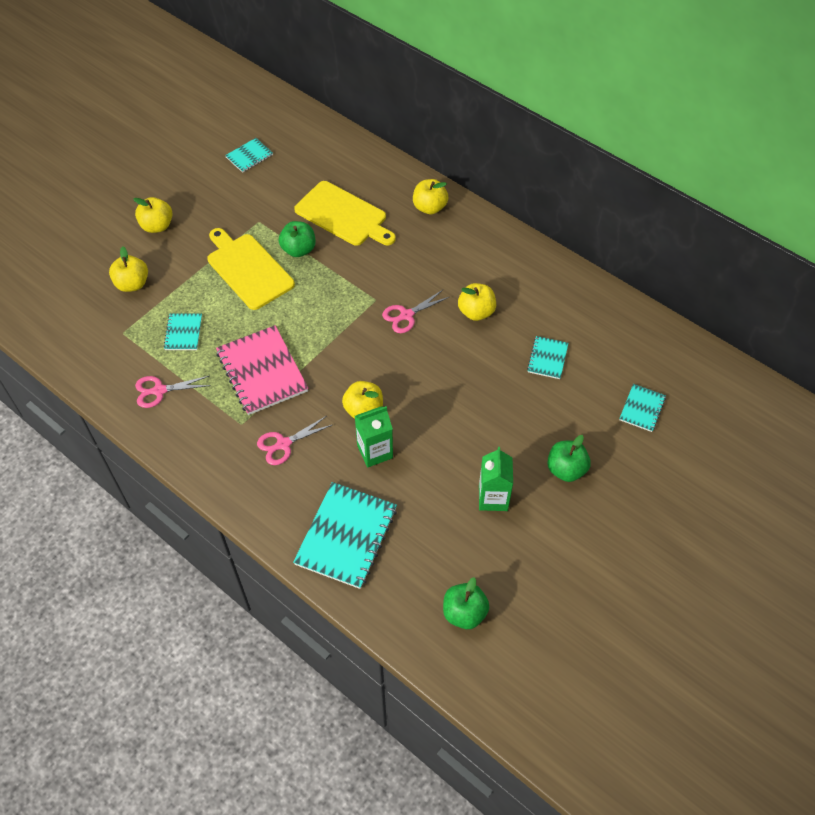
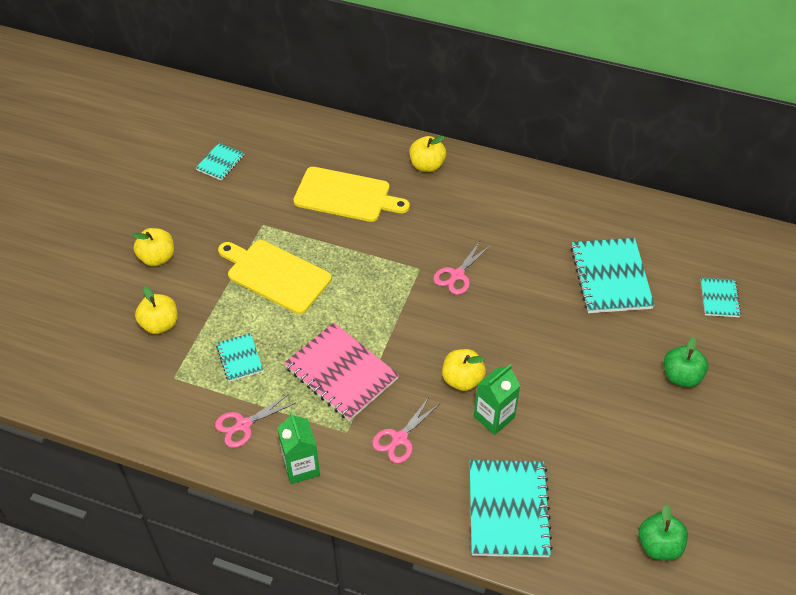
camera: 20 degrees left, 5 degrees down
green apple [279,221,315,257] -> none
yellow apple [458,283,496,321] -> none
green carton [479,447,513,511] -> green carton moved to [277,412,320,484]
turquoise notebook [527,336,569,379] -> turquoise notebook [571,238,655,313], size x1.93

